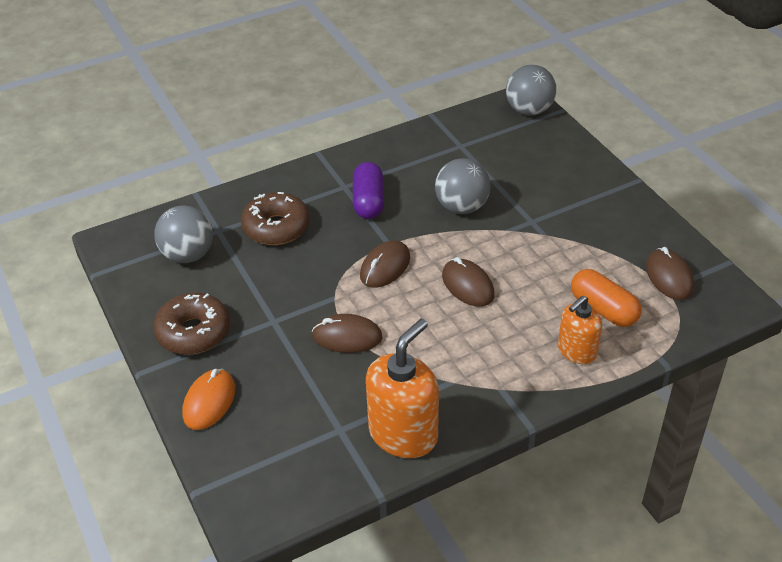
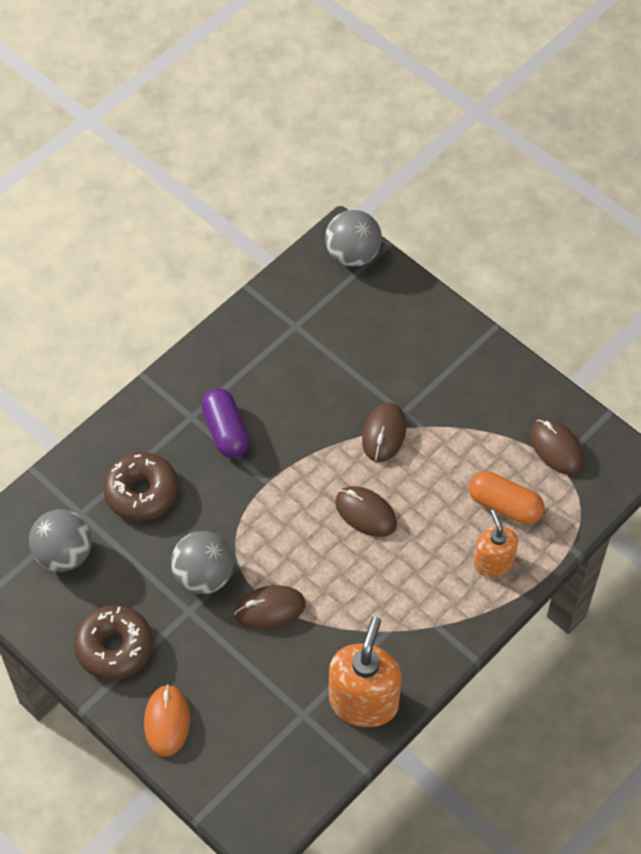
camera: 20 degrees left, 15 degrees up
brown mouse [360,241,410,288] -> brown mouse moved to [362,402,406,462]
grey ball [435,158,491,214] -> grey ball moved to [171,531,234,594]
orange soap dispenser [558,296,602,364] -> orange soap dispenser turned 135 degrees clockwise [474,510,518,577]

